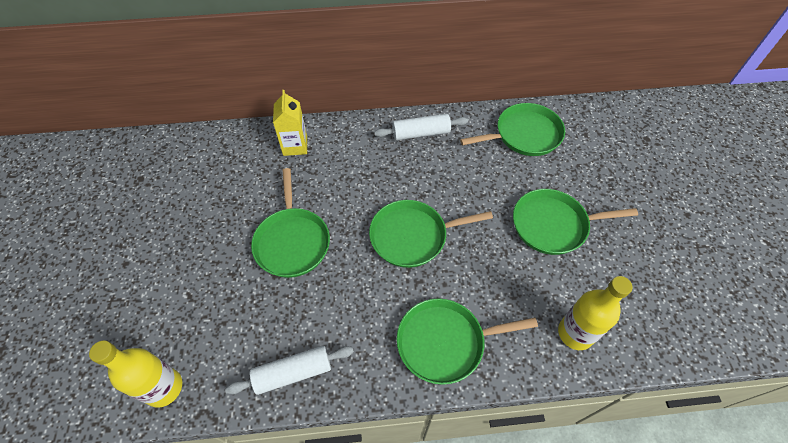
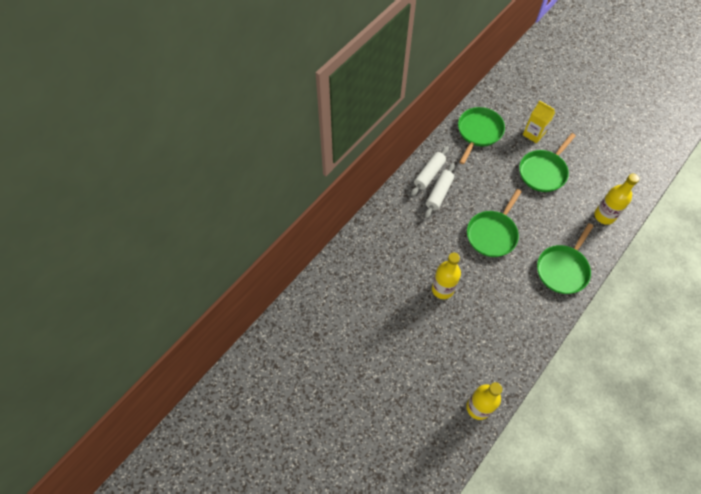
camera: 45 degrees left, 5 degrees up
white rolling pin [225,346,354,395] -> white rolling pin moved to [425,163,455,218]
green pan [251,168,330,278] -> yellow bottle [432,253,461,299]
yellow carton [273,90,307,156] -> yellow carton moved to [523,100,555,143]

